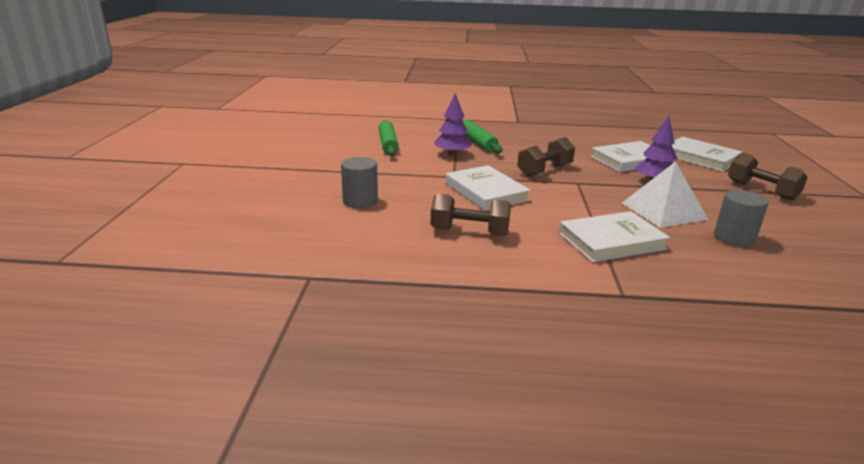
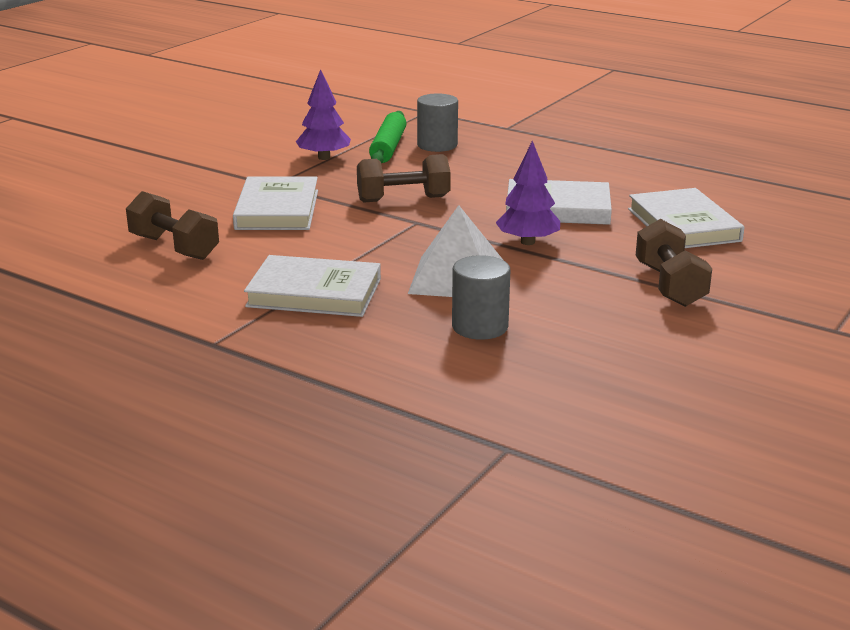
camera: 30 degrees right, 0 degrees up
grey cylinder [341,157,378,208] -> grey cylinder moved to [417,93,458,152]
green rolling pin [379,120,399,156] -> none

